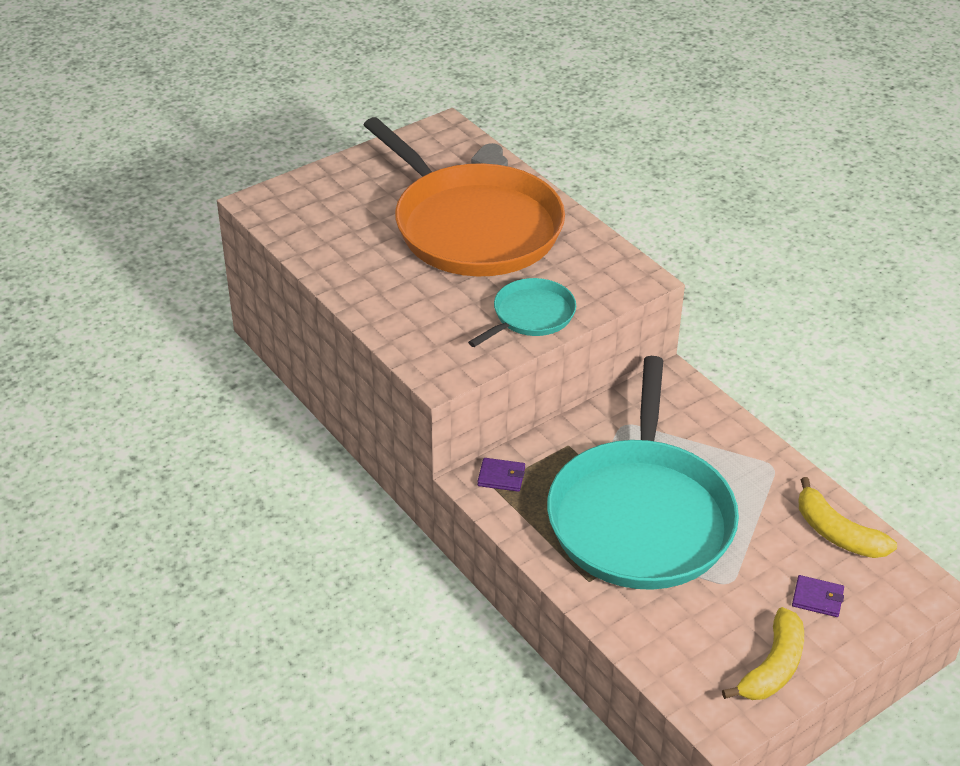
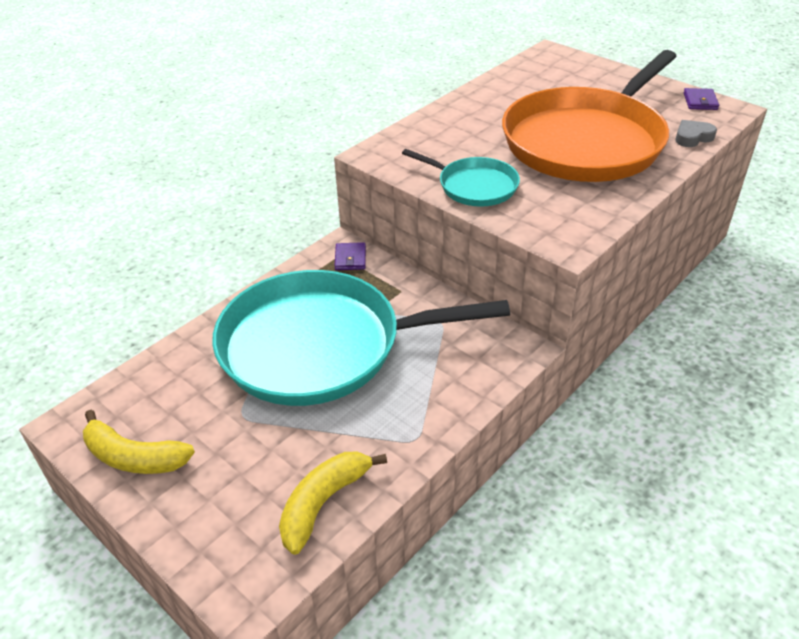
camera: 80 degrees right, 0 degrees up
purple wallet [792,575,844,617] -> purple wallet moved to [684,88,719,110]

